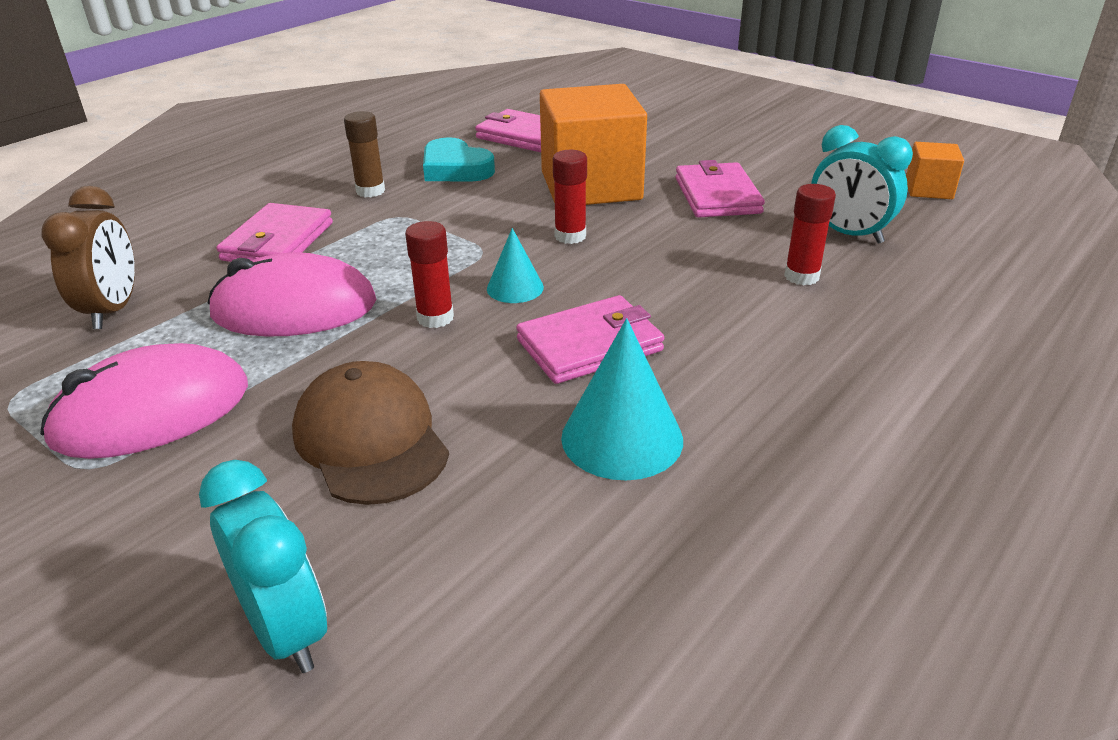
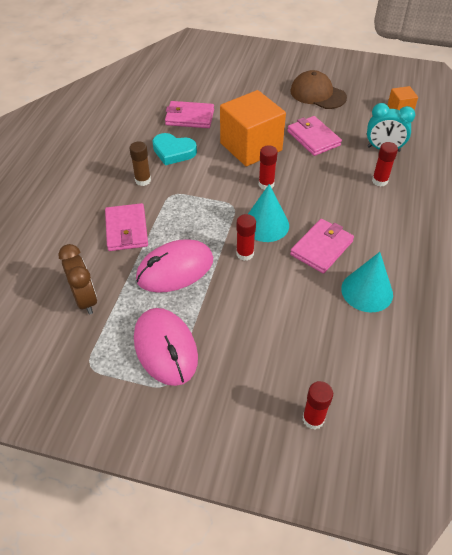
camera: 25 degrees left, 15 degrees up
pink mouse [40,343,248,459] -> pink mouse turned 60 degrees counterclockwise [134,308,198,386]
turquoise clock [199,460,327,673] -> red glue stick [303,381,333,429]
brown cap [292,361,449,505] -> brown cap moved to [290,70,347,109]
turquoise cone [487,228,544,303] -> turquoise cone [248,184,289,242], size x1.68

